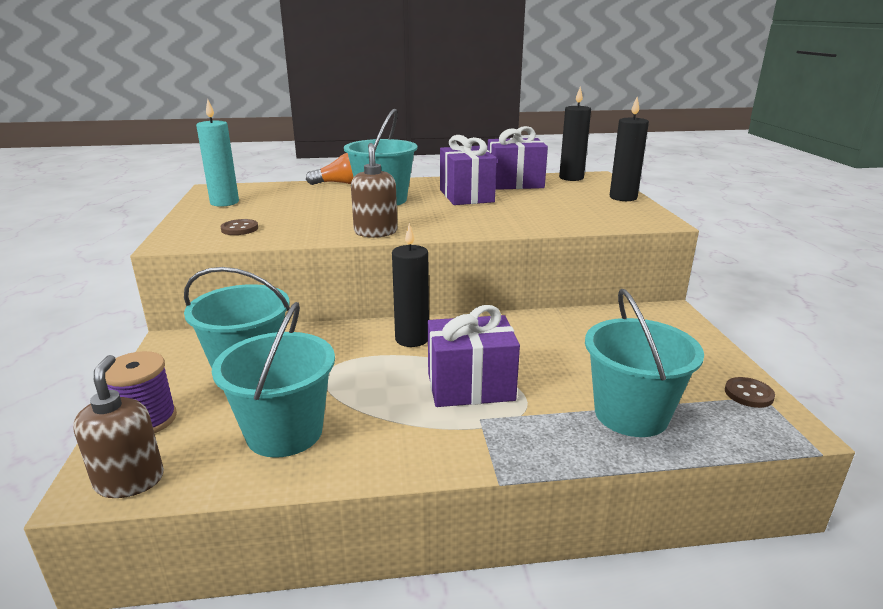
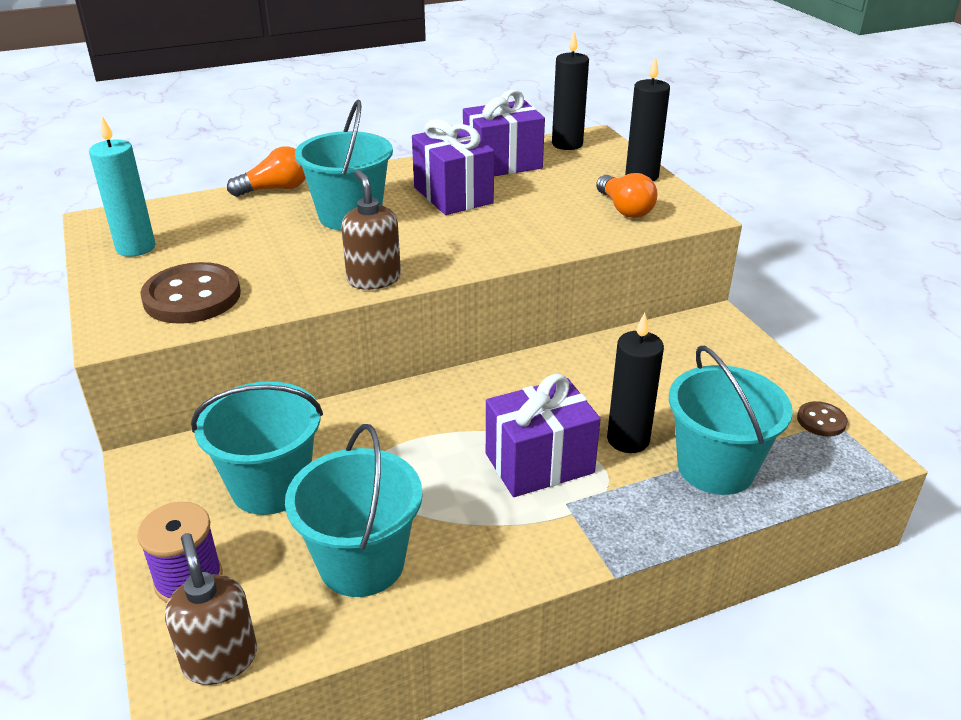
camera: 15 degrees left, 10 degrees up
brown button [221,219,258,235] -> brown button [140,262,241,324], size x2.00
black candle [392,223,429,347] -> black candle moved to [607,313,664,453]
none -> orange light bulb [596,173,657,218]

